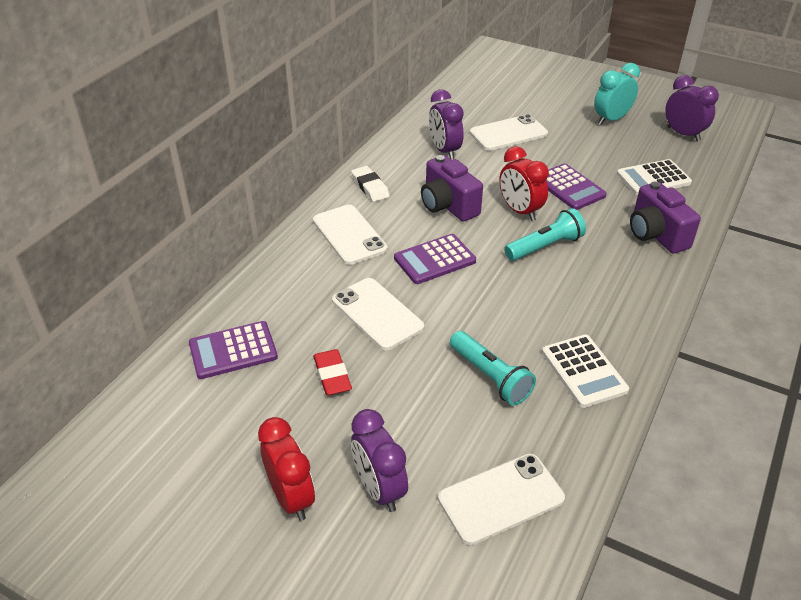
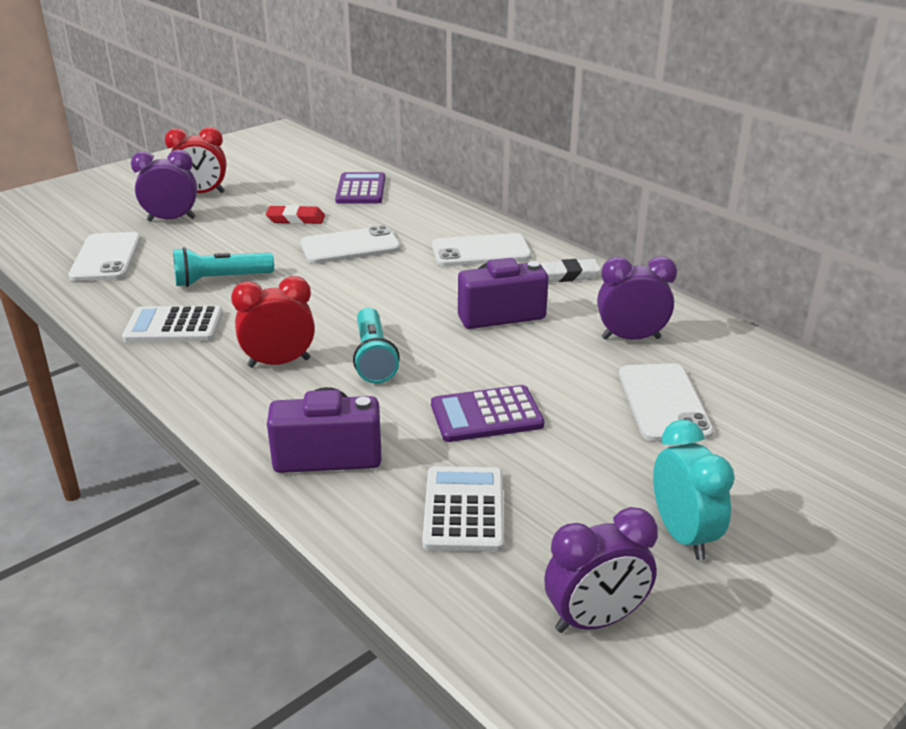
camera: 110 degrees right, 10 degrees down
purple calculator [394,234,476,284] -> none
red clock [499,146,549,221] -> red clock moved to [231,276,315,368]

